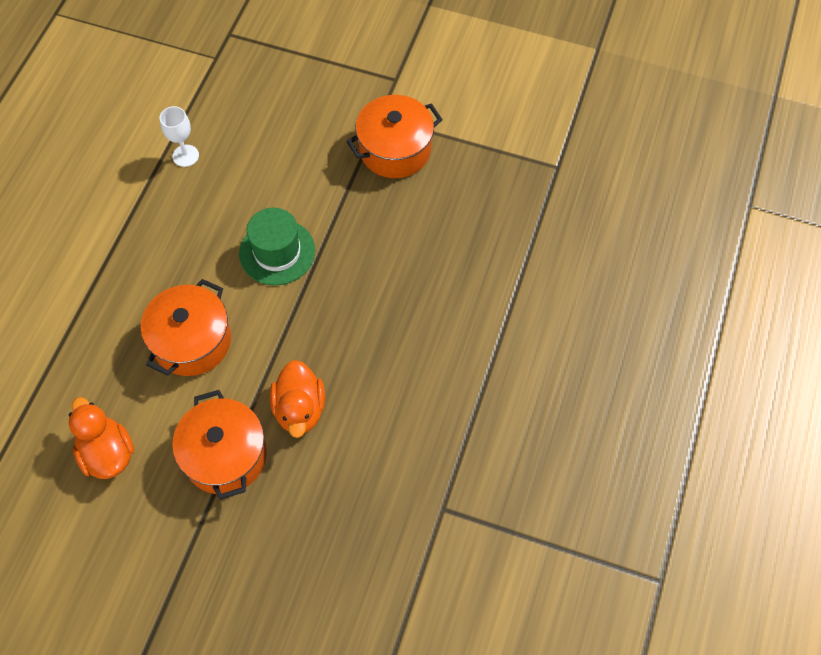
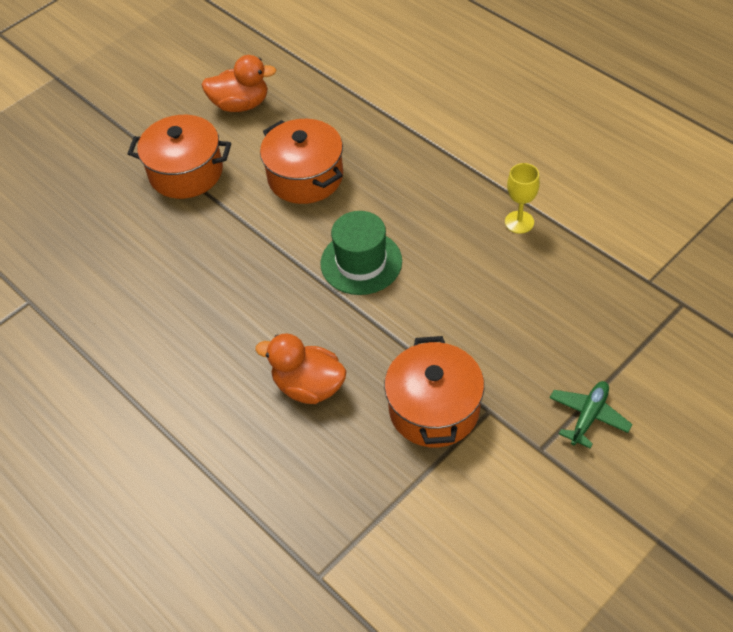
camera: 120 degrees right, 10 degrees down
white goblet [160,106,199,167] -> yellow goblet [505,163,540,234]
orange duck [270,360,325,438] -> orange duck moved to [255,333,347,404]
none -> green plane [550,381,633,449]

